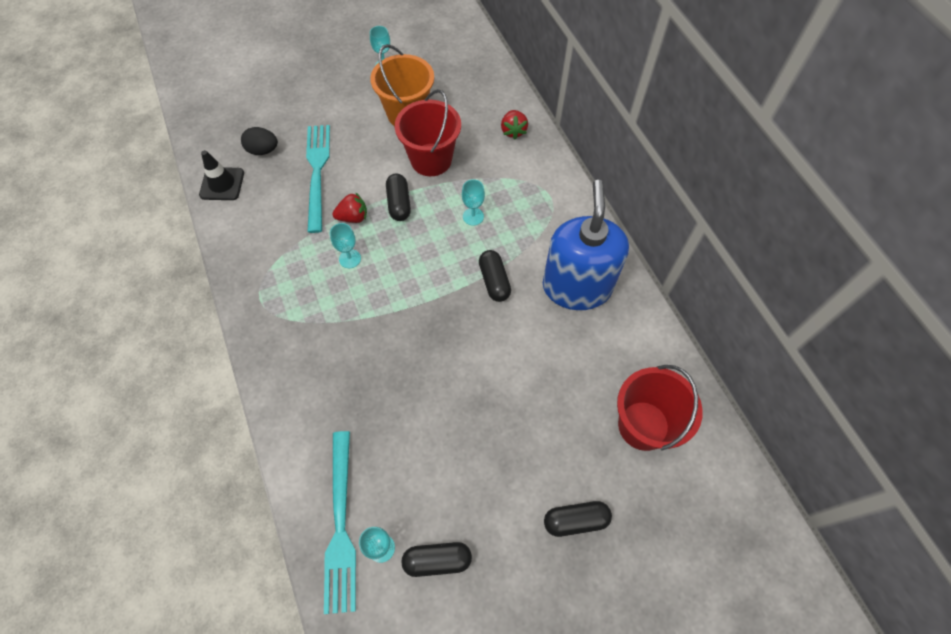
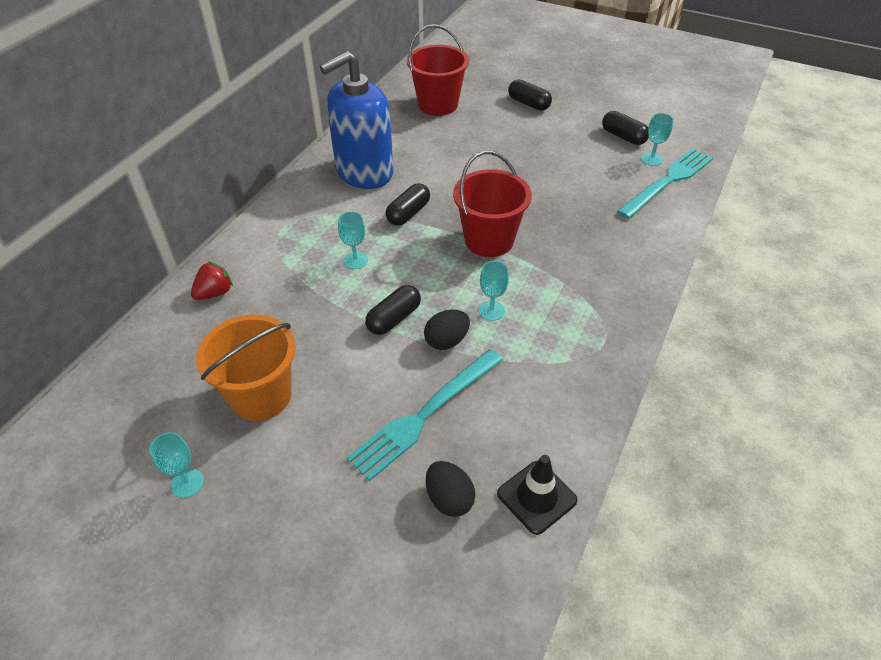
camera: 130 degrees left, 15 degrees down
red strawberry [332,192,367,223] -> black egg [424,310,470,350]
red bucket [395,89,461,176] -> red bucket moved to [453,151,532,257]

